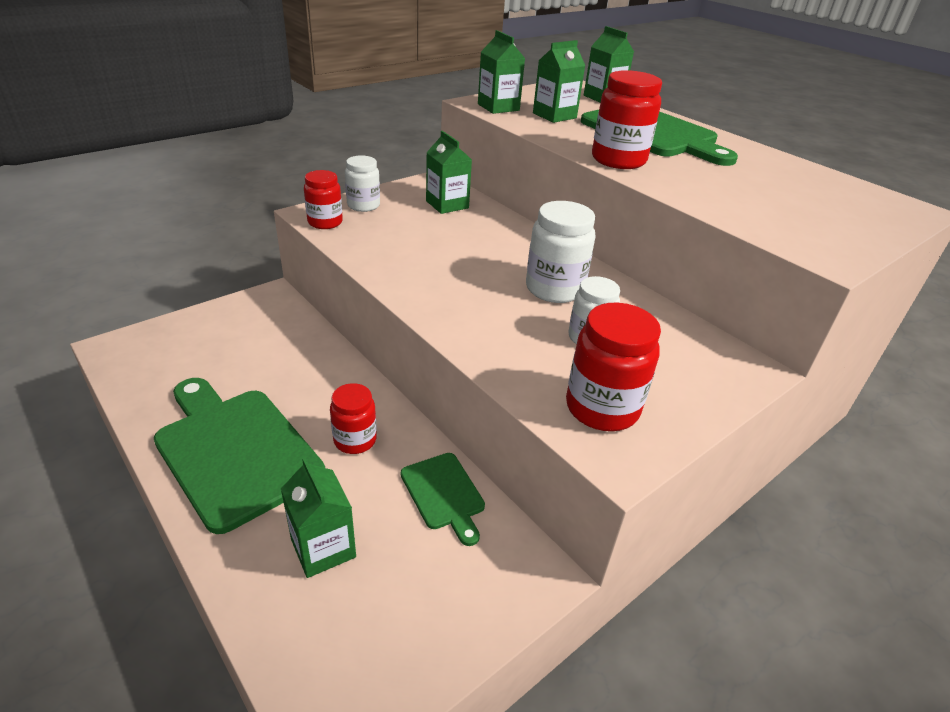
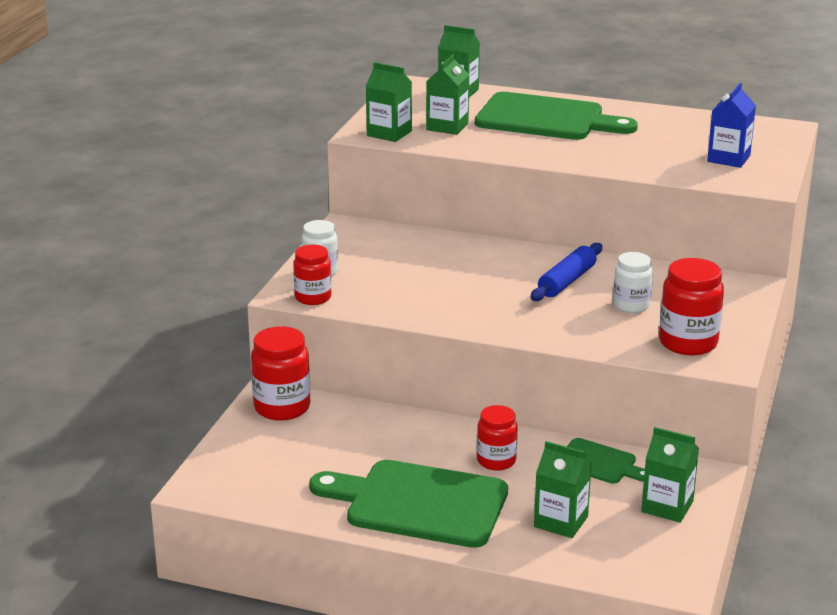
camera: 30 degrees left, 10 degrees down
green carton [426,131,472,214] -> green carton moved to [641,427,699,523]
white jar [526,201,596,303] -> blue rolling pin [531,243,602,301]
red jar [592,70,662,169] -> red jar moved to [251,326,310,421]
none -> blue carton [707,83,756,168]

